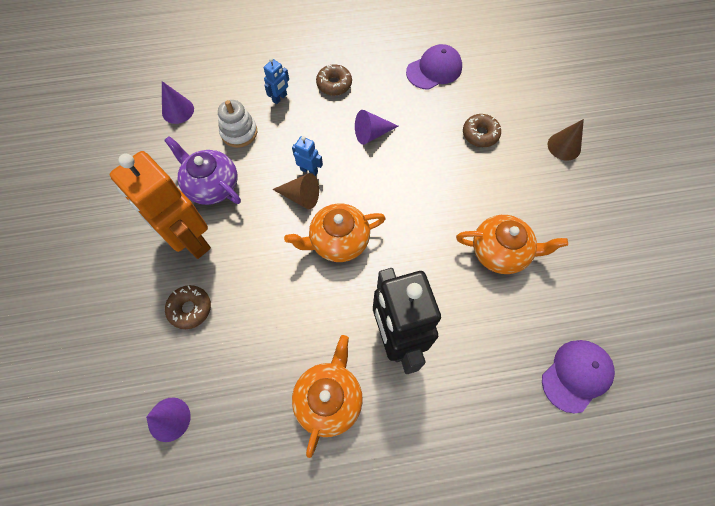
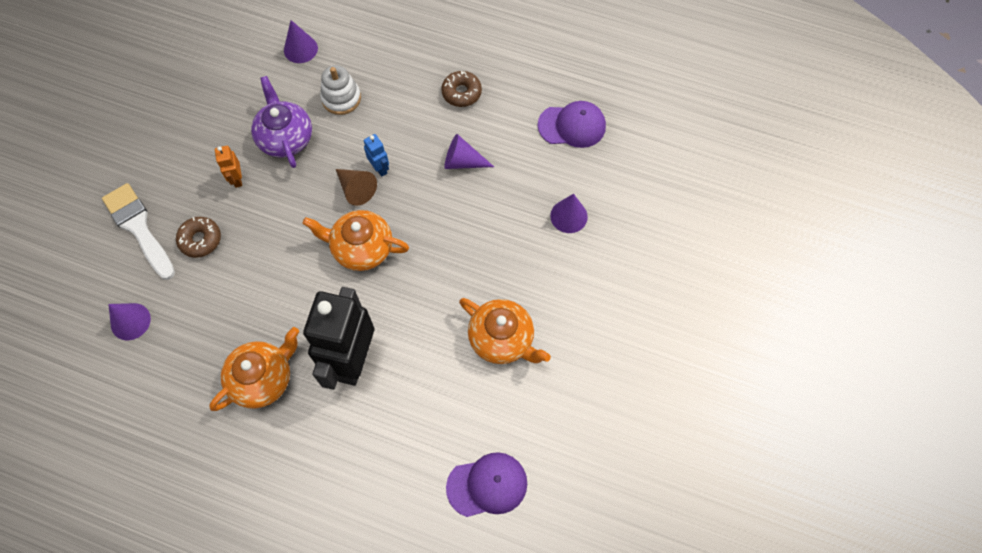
camera: 30 degrees right, 0 degrees up
orange robot [110,151,211,259] -> orange robot [215,146,242,188], size x0.41
blue robot [264,58,289,104] -> none
brown donut [463,114,501,147] -> purple cone [550,194,588,233]
brown cone [547,119,584,161] -> none
none -> white brush [102,183,175,280]

